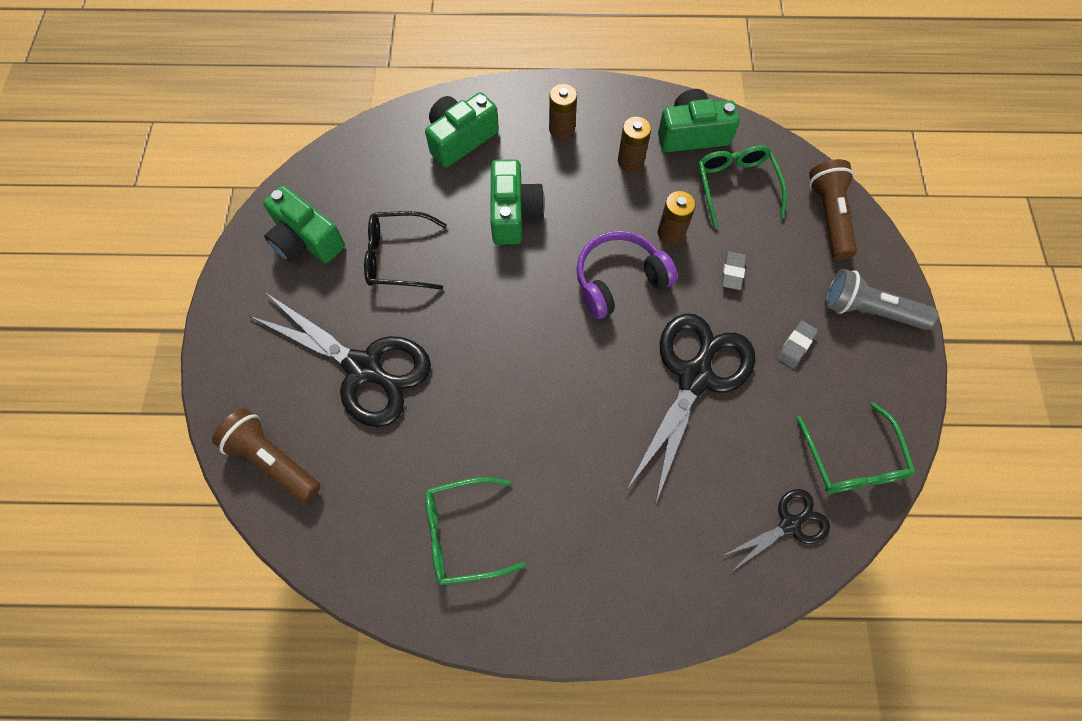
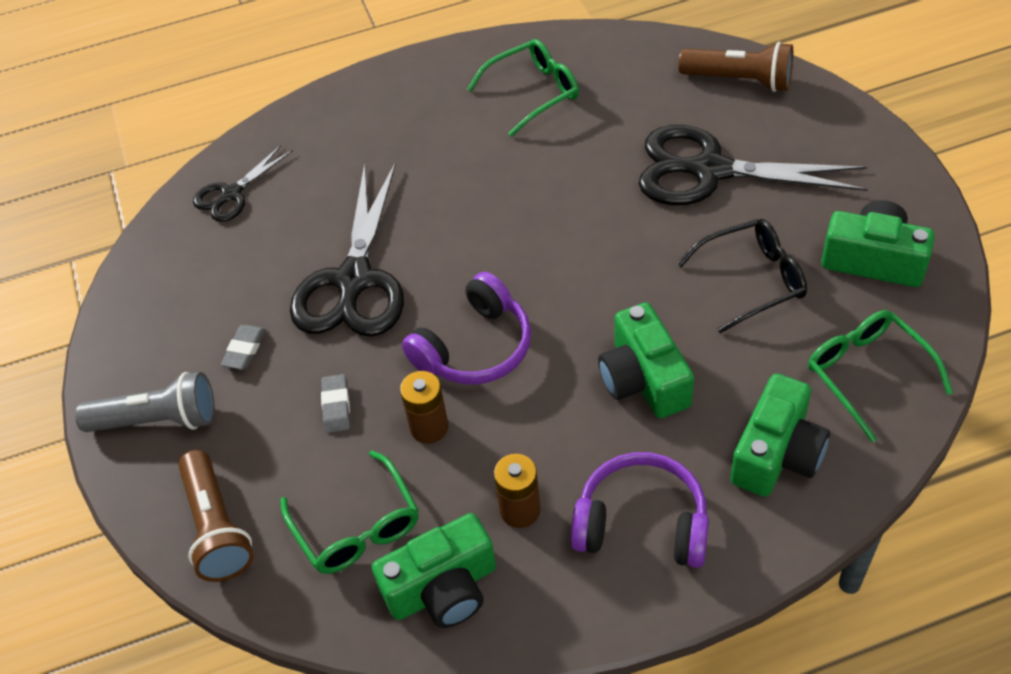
camera: 165 degrees right, 15 degrees down
brown battery [549,84,577,140] -> purple headphones [571,452,709,568]
green glasses [796,402,915,493] -> green glasses moved to [808,310,953,442]

